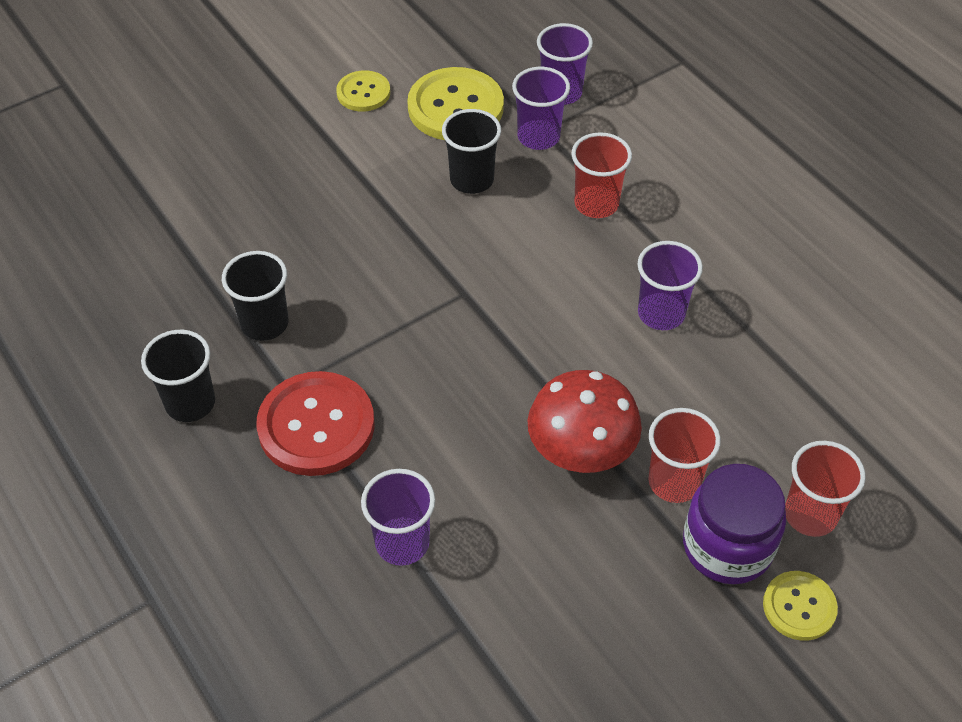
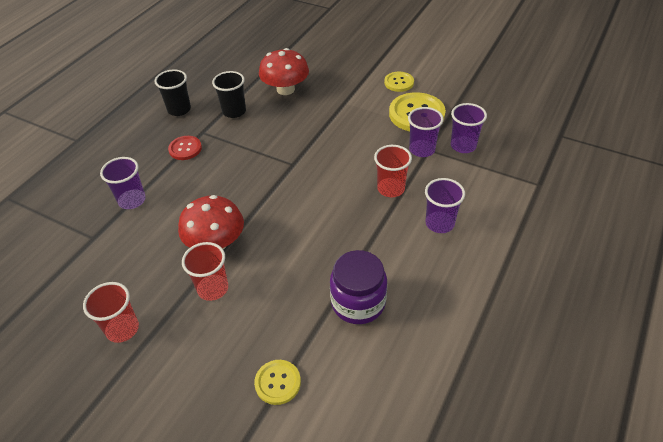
camera: 65 degrees right, 5 degrees down
red button [256,371,375,476] -> red button [168,136,202,160], size x0.56
black cup [442,109,501,194] -> none
purple cup [637,241,703,330] -> purple cup moved to [425,178,465,233]
purple jar [683,464,786,584] -> purple jar moved to [330,250,387,324]
yellow button [763,571,838,641] -> yellow button moved to [254,360,301,405]
red cup [785,441,866,537] -> red cup moved to [83,282,139,343]
none -> red mushroom [259,48,309,95]

